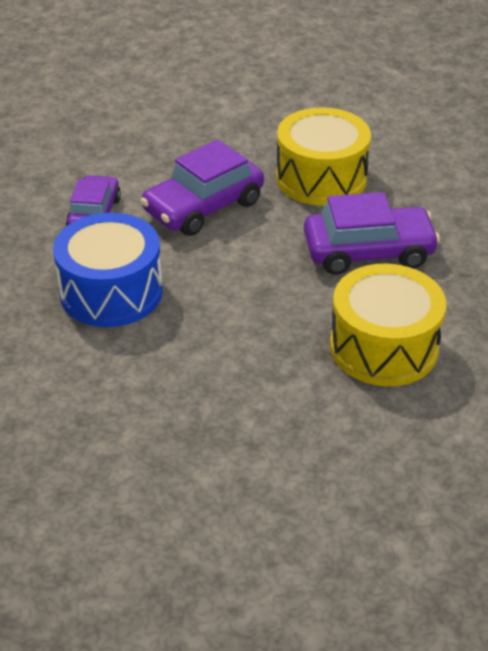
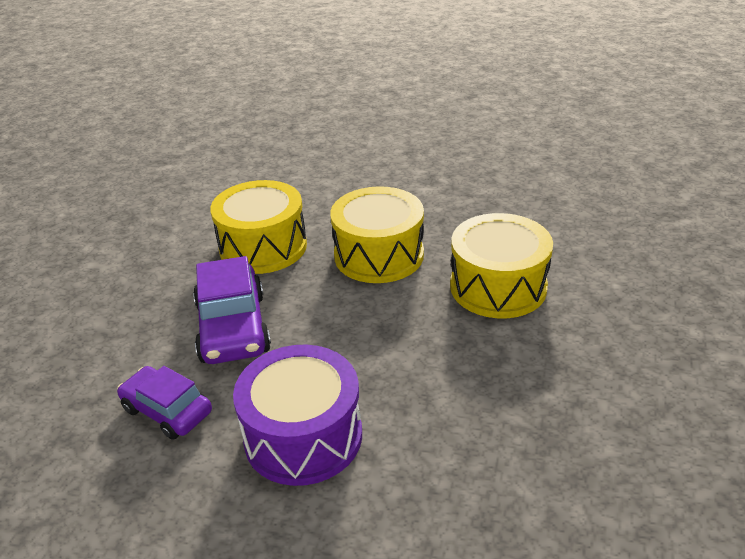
camera: 60 degrees left, 5 degrees down
blue drum [53,213,163,327] -> purple drum [233,345,362,486]
purple car [304,192,440,275] -> yellow drum [330,186,424,283]

